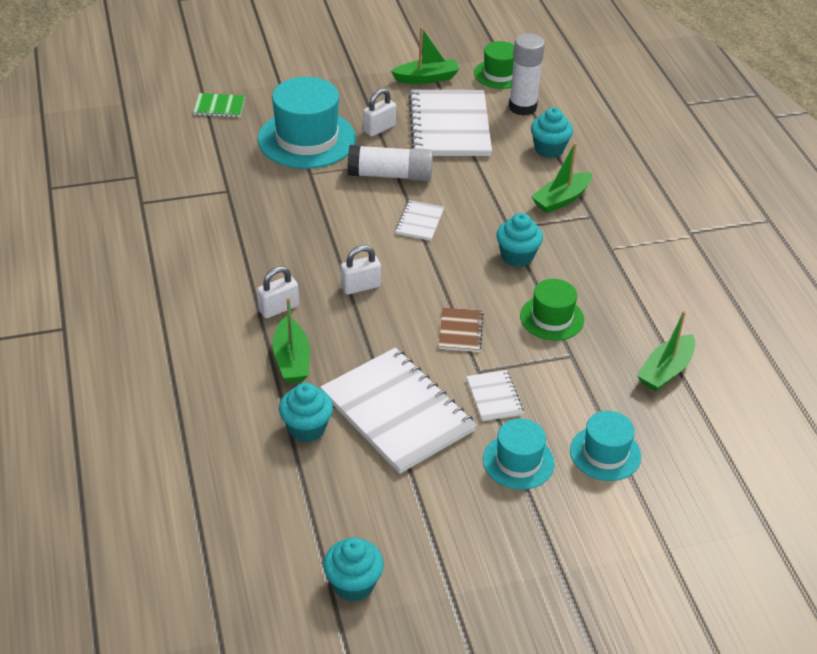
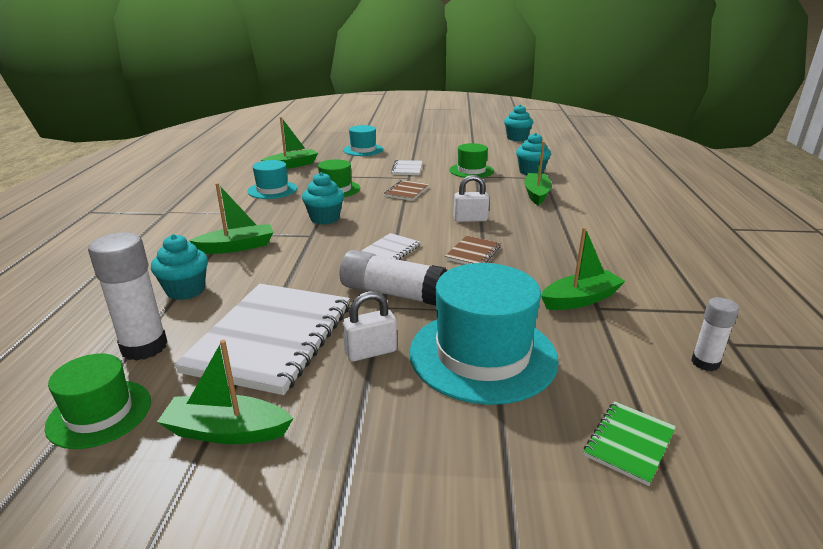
camera: 160 degrees left, 15 degrees down
green notebook [193,93,245,117] -> green notebook turned 75 degrees counterclockwise [584,401,676,486]
white padlock [257,266,299,318] -> none
white notebook [320,347,477,474] -> green hat [449,143,494,178]
turquoise hat [483,419,555,490] -> turquoise hat moved to [248,160,297,199]
none -> brown notebook [445,236,501,264]
none -> green boat [541,227,625,310]
none -> white glue stick [691,297,739,371]

